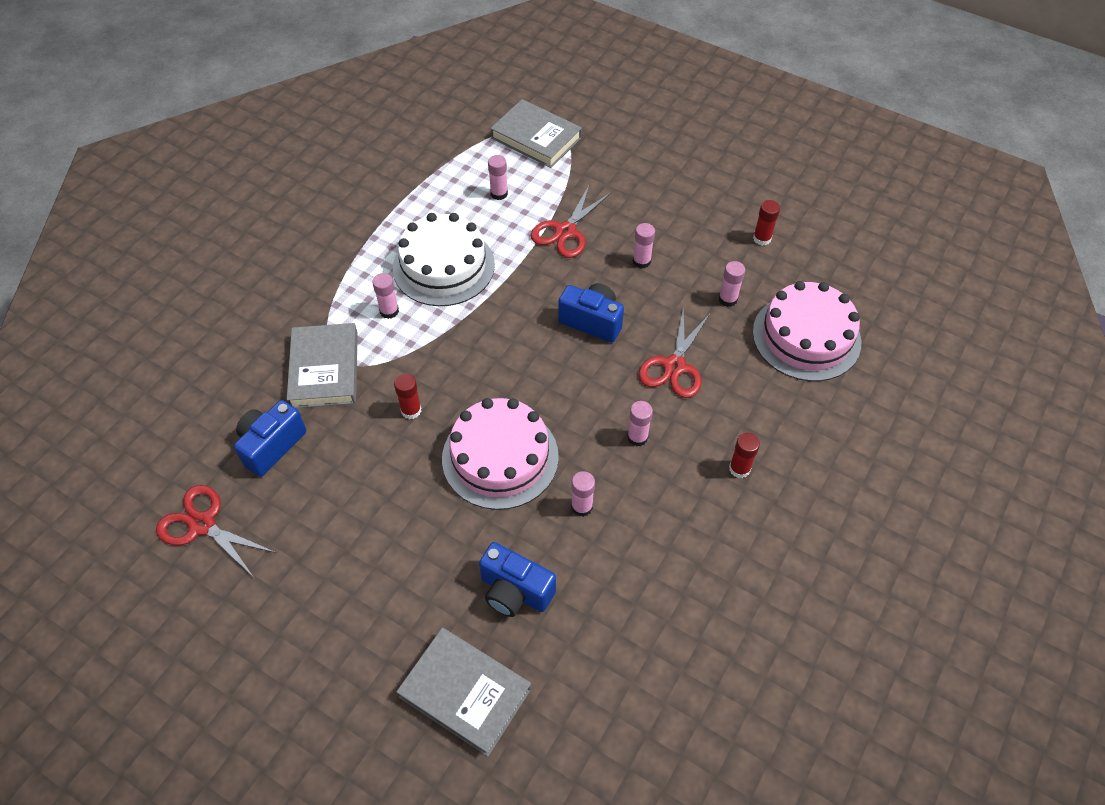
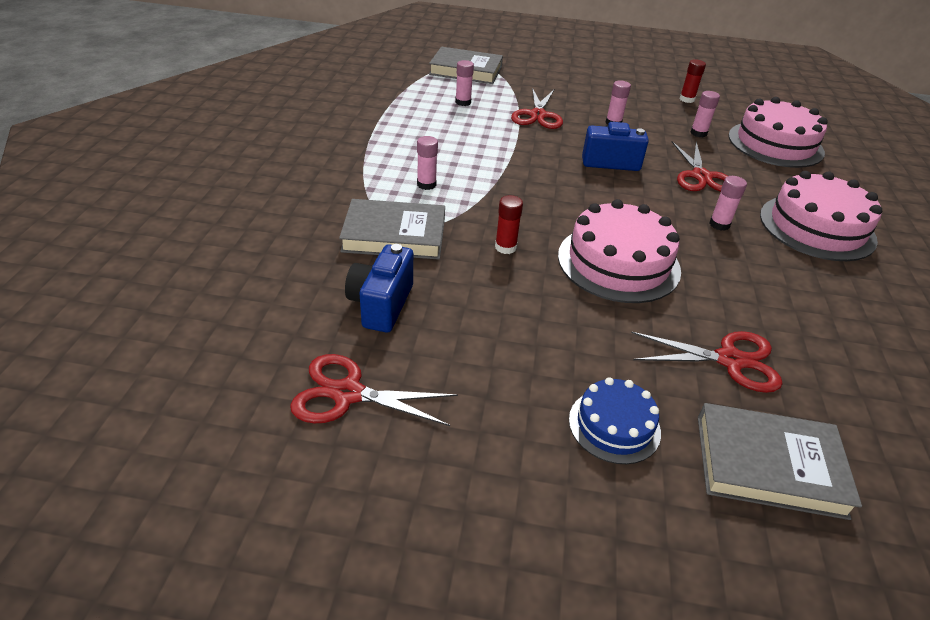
camera: 25 degrees left, 15 degrees down
grey book [287,323,358,408] -> grey book turned 60 degrees counterclockwise [339,199,445,260]
white cake [393,213,495,306] -> none
blue camera [479,542,556,617] -> red scissors [631,331,782,393]
pink glue stick [571,471,595,517] -> none
red glue stick [729,433,760,478] -> pink cake [760,171,882,261]
none -> blue cake [569,377,661,464]

